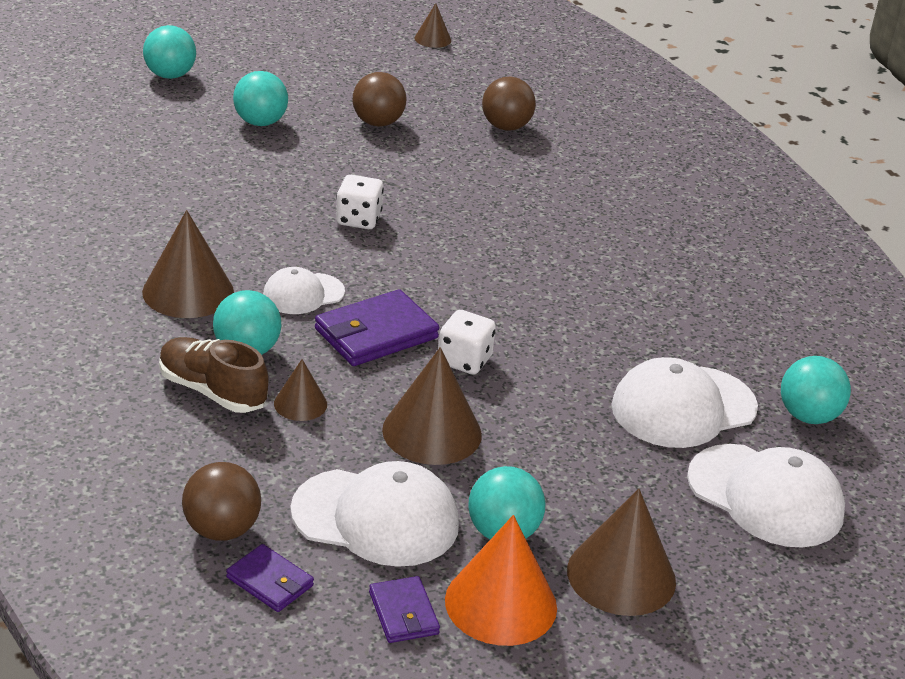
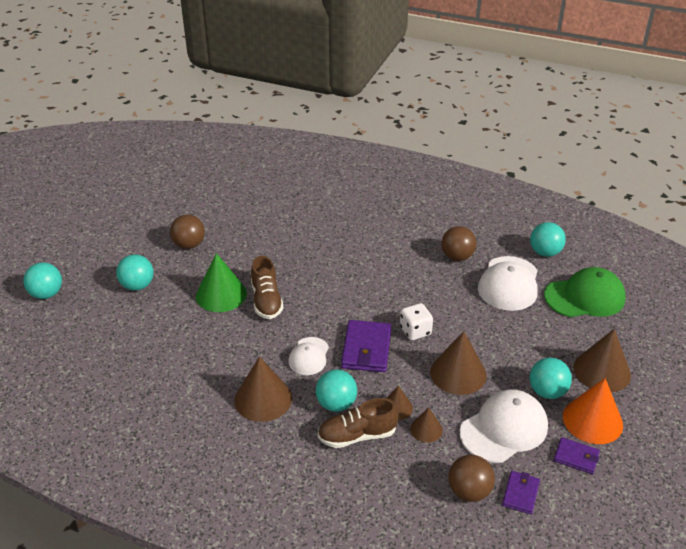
camera: 45 degrees left, 5 degrees up
purple wallet [226,544,314,612] -> purple wallet turned 60 degrees counterclockwise [502,471,540,514]
white dice [336,175,384,229] -> brown shoe [251,256,284,319]
brown cone [415,3,451,48] -> brown cone moved to [410,407,443,443]
brown ball [482,77,536,131] -> brown ball moved to [441,226,477,261]
white cap [687,444,845,548] -> green cap [544,267,626,317]
none -> green cone [196,253,247,312]

